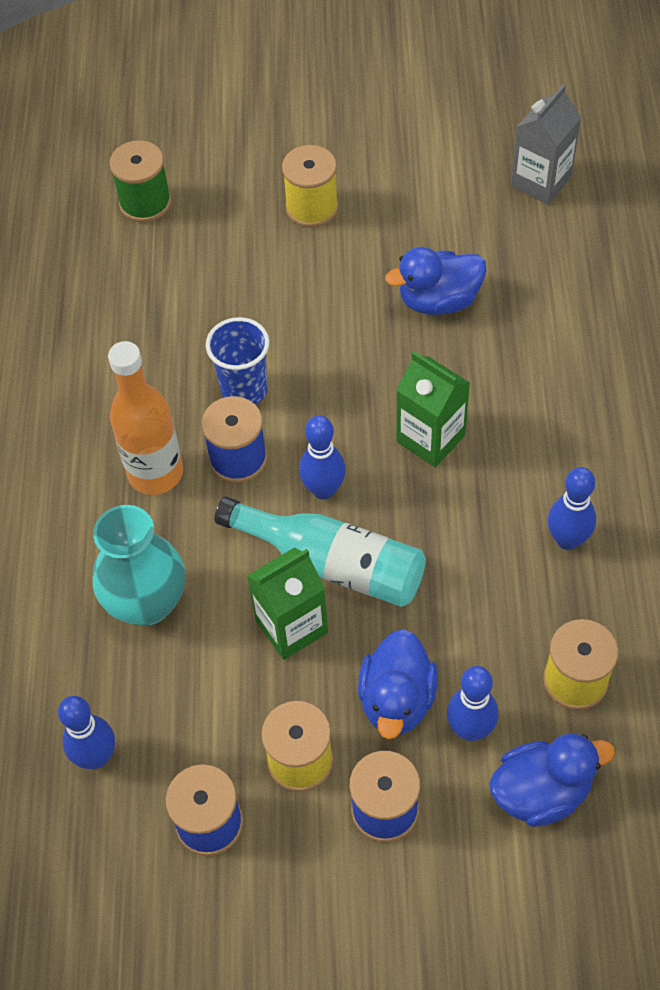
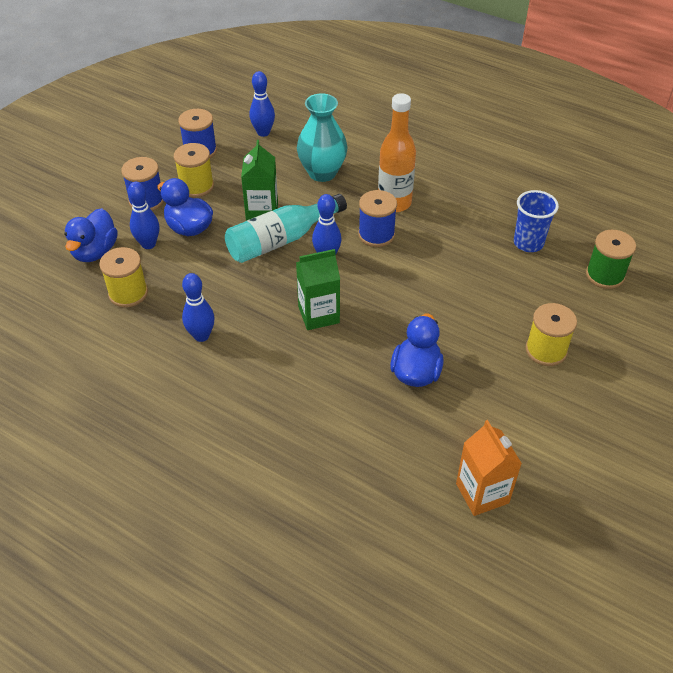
camera: 120 degrees right, 10 degrees down
blue cup [206,317,269,405] -> blue cup moved to [514,190,559,252]
grey carton [511,84,581,205] -> orange carton [456,420,522,516]

